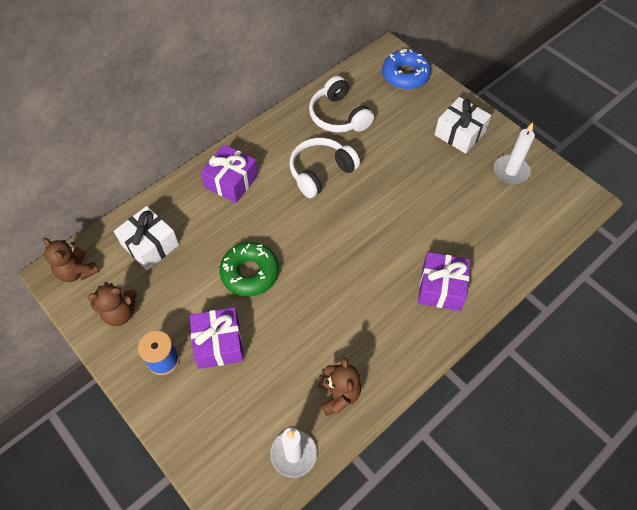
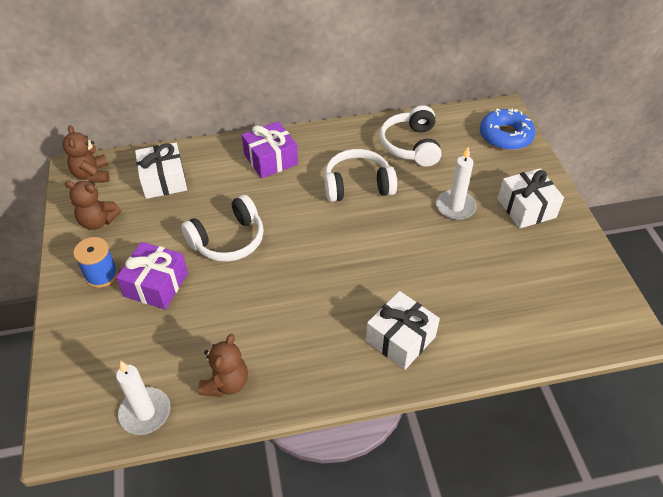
camera: 30 degrees right, 10 degrees down
green donut [219,242,279,297] -> white headphones [181,195,264,262]
purple gift [418,252,470,311] -> white gift [366,291,440,370]
white candle [494,122,535,184] -> white candle moved to [436,147,477,220]

